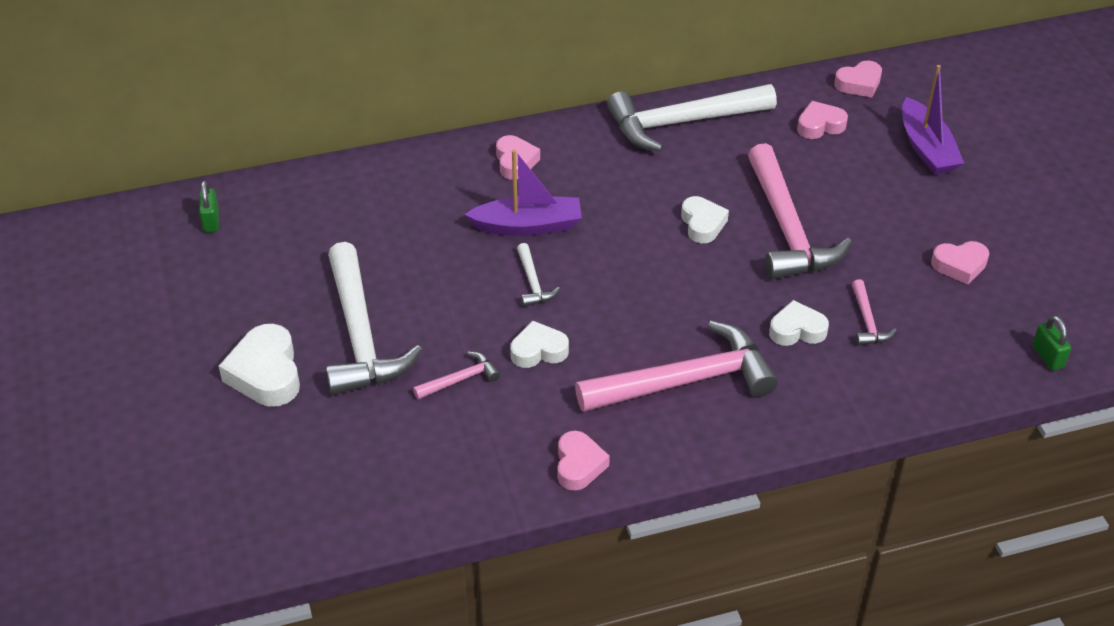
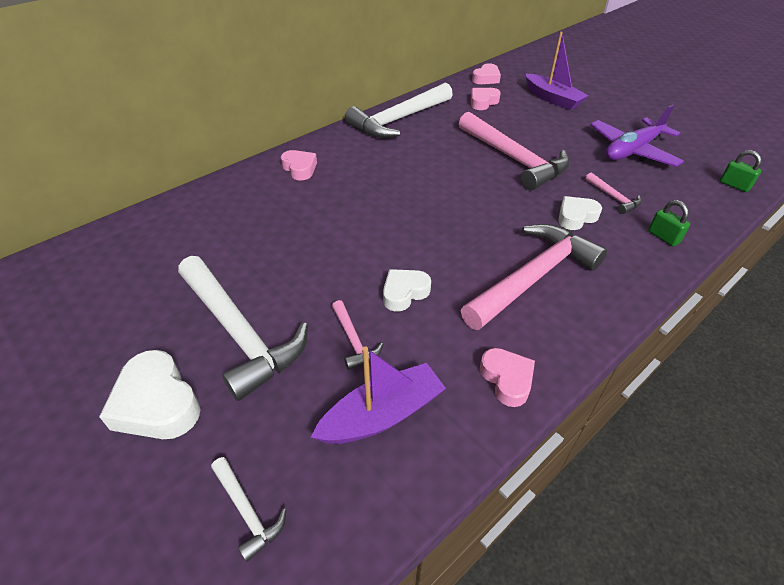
camera: 25 degrees left, 0 degrees up
green padlock [199,181,219,233] -> green padlock moved to [648,200,690,246]
pink hammer [413,352,500,400] -> pink hammer turned 120 degrees clockwise [332,300,383,370]
purple boat [464,150,582,236] -> purple boat moved to [311,346,446,444]
white hammer [517,243,561,307] -> white hammer moved to [211,457,286,562]
white heart [681,196,729,243] -> none
pink heart [931,241,989,284] -> purple plane [590,105,684,167]

